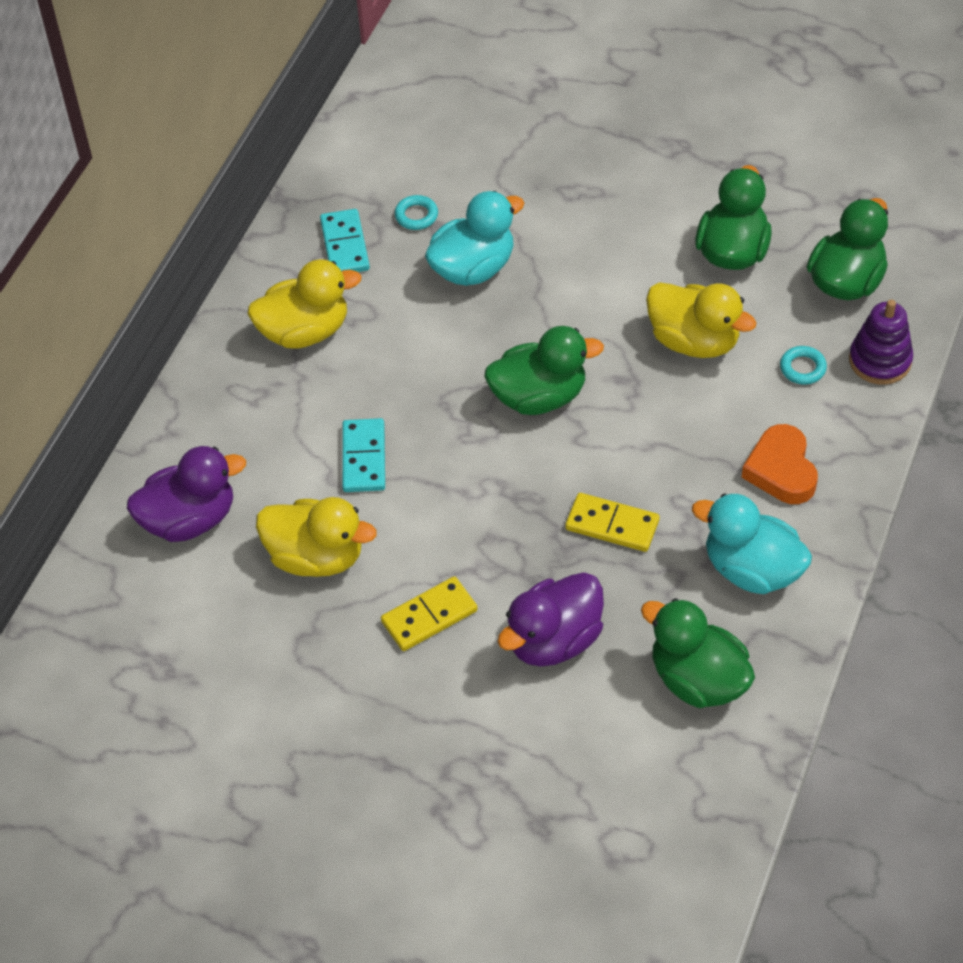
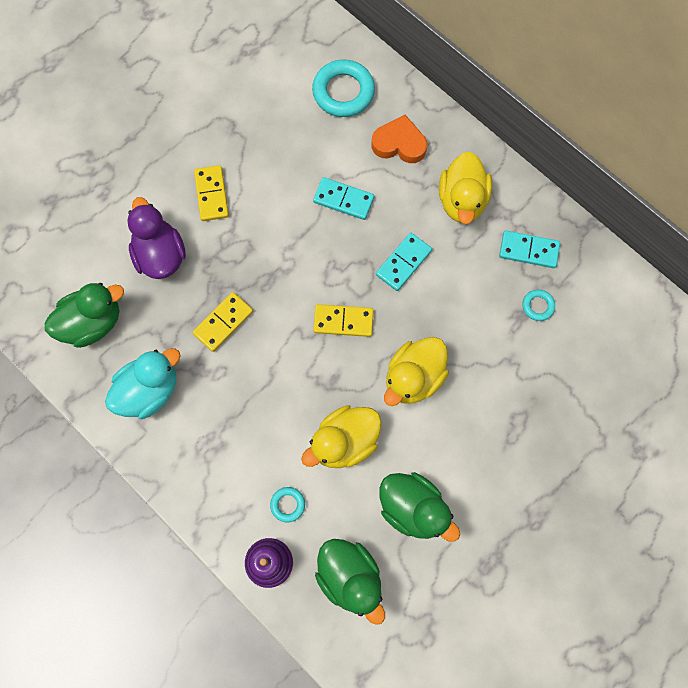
camera: 110 degrees right, 20 degrees up
purple duck [127,446,246,542] -> turquoise ring [312,59,375,117]
yellow duck [256,497,377,577] -> yellow duck moved to [384,337,449,406]
turquoise duck [425,191,524,286] -> none
green duck [484,326,604,415] -> yellow domino [313,304,374,337]
orange heart [742,424,818,504] -> orange heart moved to [371,115,427,163]
none -> turquoise domino [376,233,432,291]

